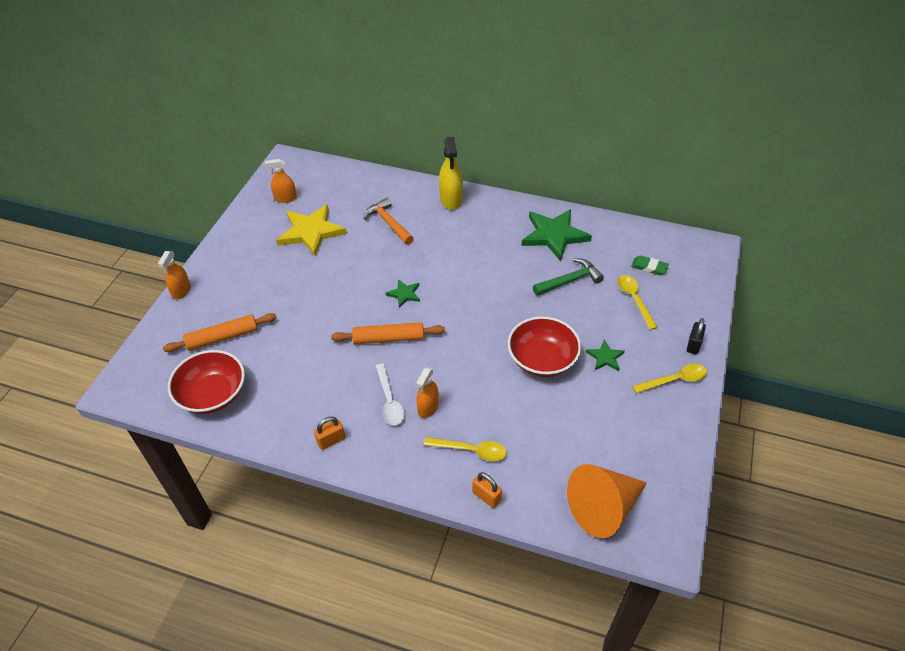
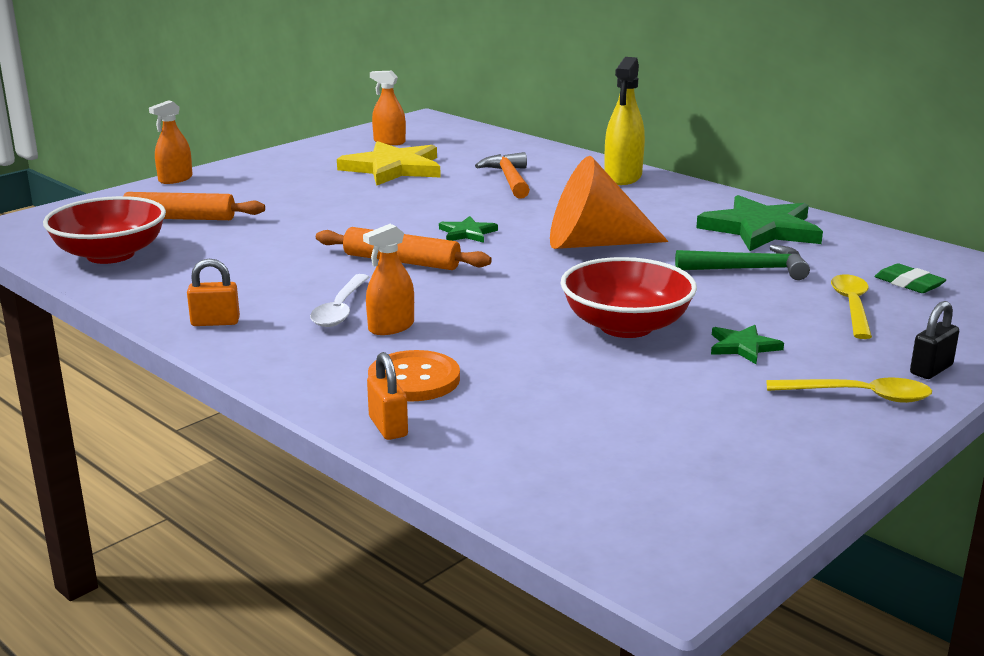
camera: 25 degrees right, 25 degrees down
yellow spoon [424,437,507,461] -> orange button [368,350,460,402]
orange cone [567,464,647,538] -> orange cone moved to [550,156,668,249]

